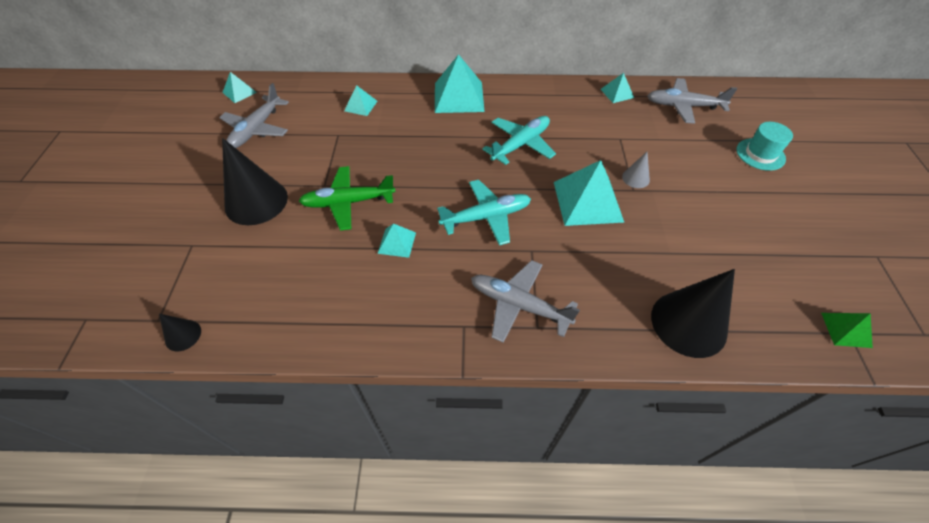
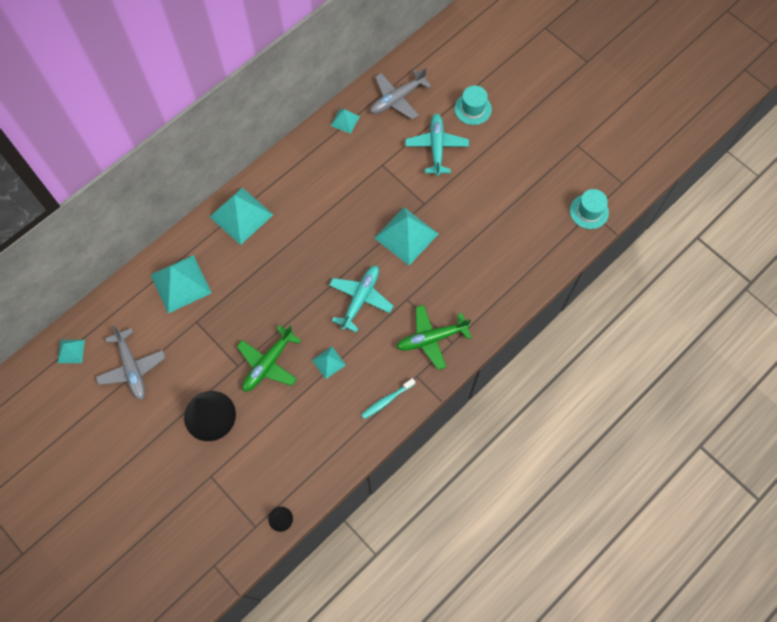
camera: 45 degrees left, 15 degrees up
turquoise pyramid [344,85,377,116] -> turquoise pyramid [151,255,211,313], size x1.96
grey plane [471,260,580,343] -> green plane [396,305,472,370]
turquoise plane [482,116,556,165] -> turquoise plane moved to [405,113,469,176]
grey cone [622,152,650,188] -> none
black cone [651,269,735,358] -> none
green pyramid [821,313,873,348] -> turquoise hat [570,189,609,229]
none -> turquoise toothbrush [361,378,415,419]

